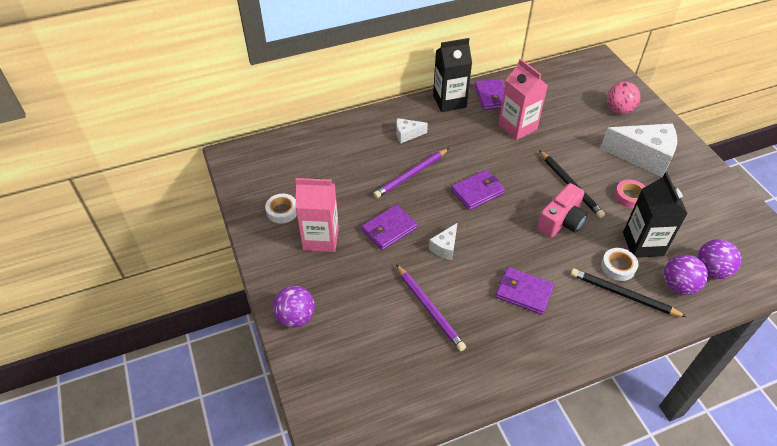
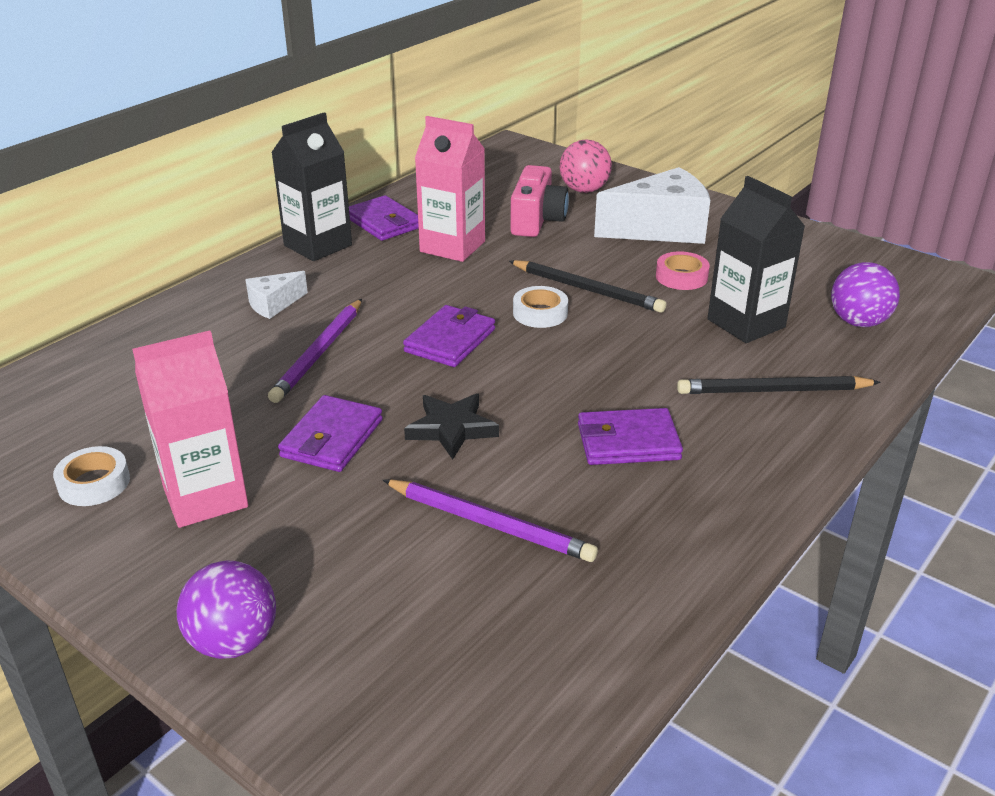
camera: 30 degrees left, 15 degrees down
white cheese [429,223,457,260] -> black star [404,393,499,460]
pink camera [537,183,587,238] -> pink camera moved to [510,165,569,237]
white tape [601,248,638,281] -> white tape moved to [513,286,568,328]
purple ball [664,255,708,295] -> none

